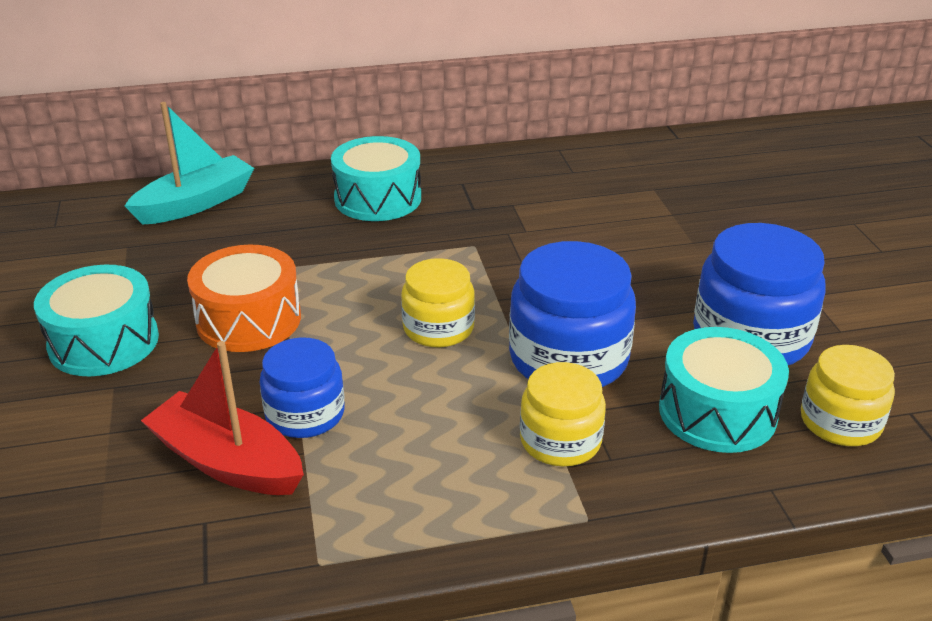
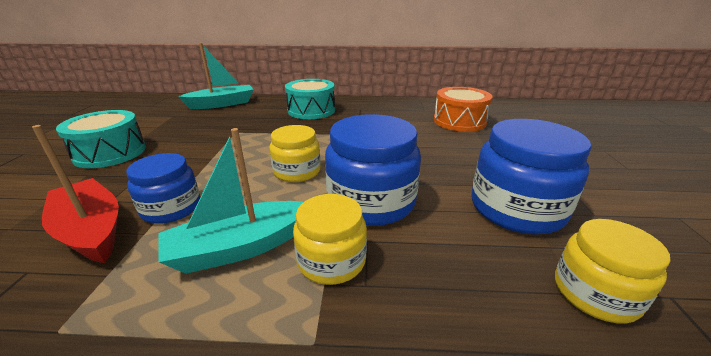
camera: 15 degrees right, 5 degrees down
orange drum [187,245,301,352] -> orange drum moved to [434,87,493,132]
turquoise drum [659,327,789,453] -> none
none -> turquoise boat [159,128,303,274]

